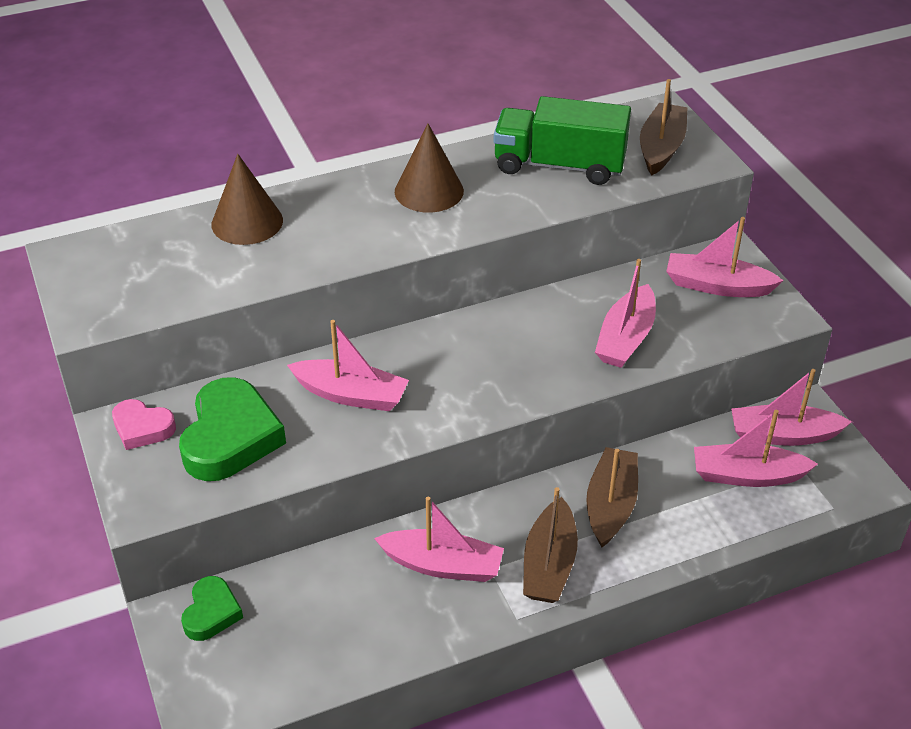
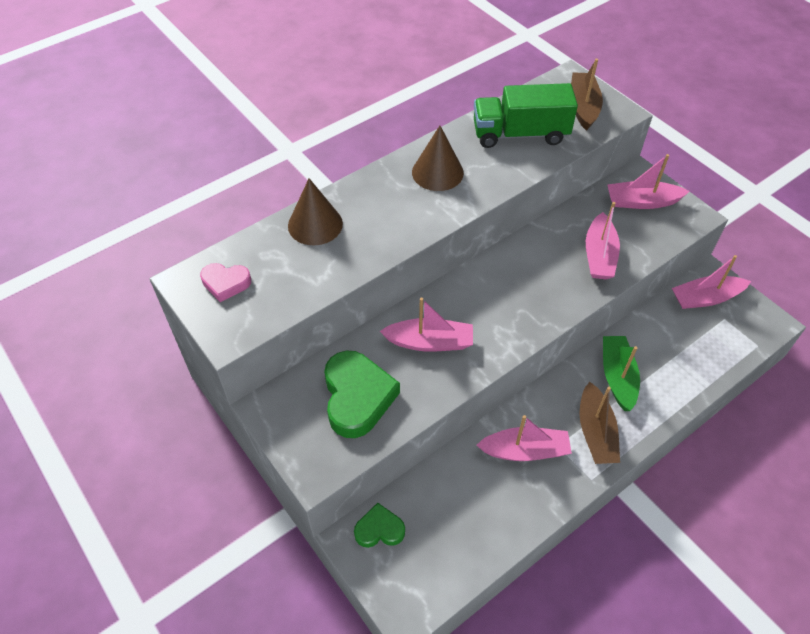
camera: 15 degrees left, 10 degrees up
pink heart [112,399,176,450] -> pink heart moved to [200,263,251,302]
green heart [181,576,243,641] -> green heart turned 90 degrees counterclockwise [354,503,405,548]
brown boat [586,447,638,547] -> green boat [603,336,640,411]
pink boat [694,410,818,487] -> none

